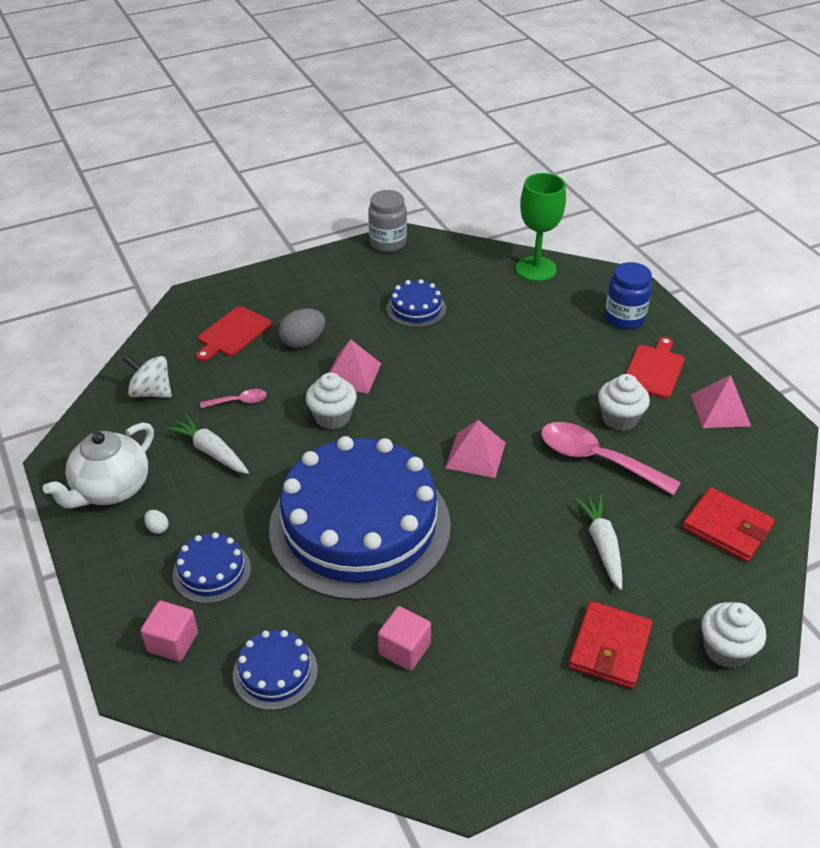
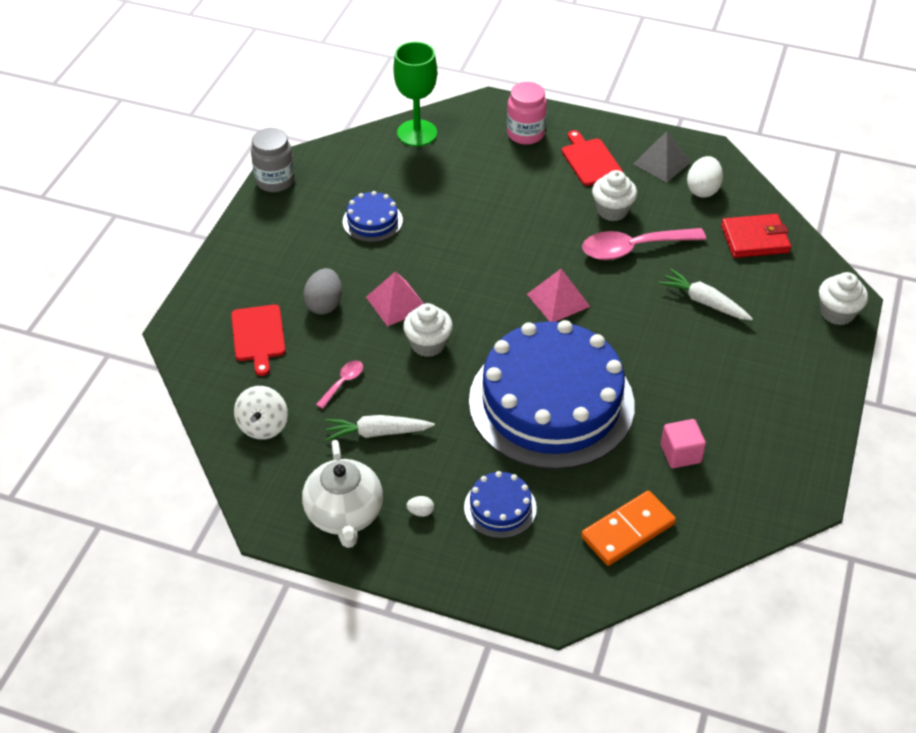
camera: 45 degrees left, 5 degrees up
white spinning top [123,355,172,398] -> white spinning top turned 60 degrees counterclockwise [234,386,288,440]
pink cube [141,601,198,662] -> none
blue cake [233,630,318,710] -> orange domino [581,491,676,566]
red wallet [568,601,653,689] -> none
blue jar [605,262,652,329] -> pink jar [507,82,547,145]
pink pyramid [691,375,751,428] -> grey pyramid [633,131,691,183]
none -> white egg [687,156,723,198]

